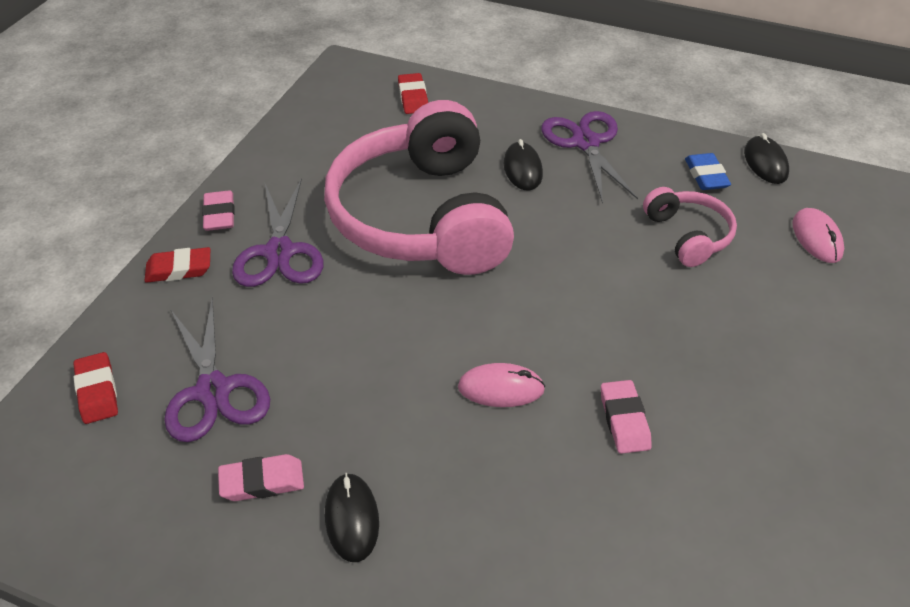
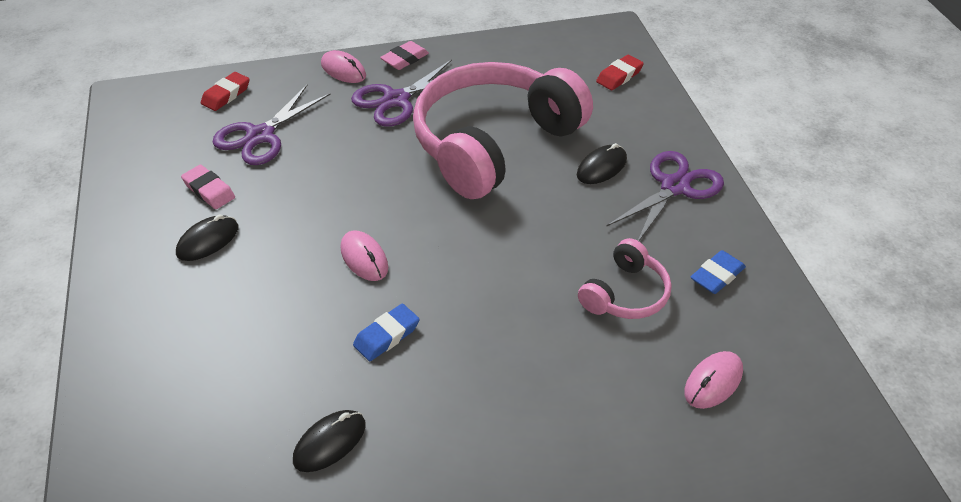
camera: 55 degrees right, 0 degrees up
red eraser [145,247,210,283] -> pink mouse [321,50,366,83]
pink eraser [601,380,652,454] -> blue eraser [353,304,420,361]
black mouse [744,133,789,184] -> black mouse moved to [293,410,366,472]

